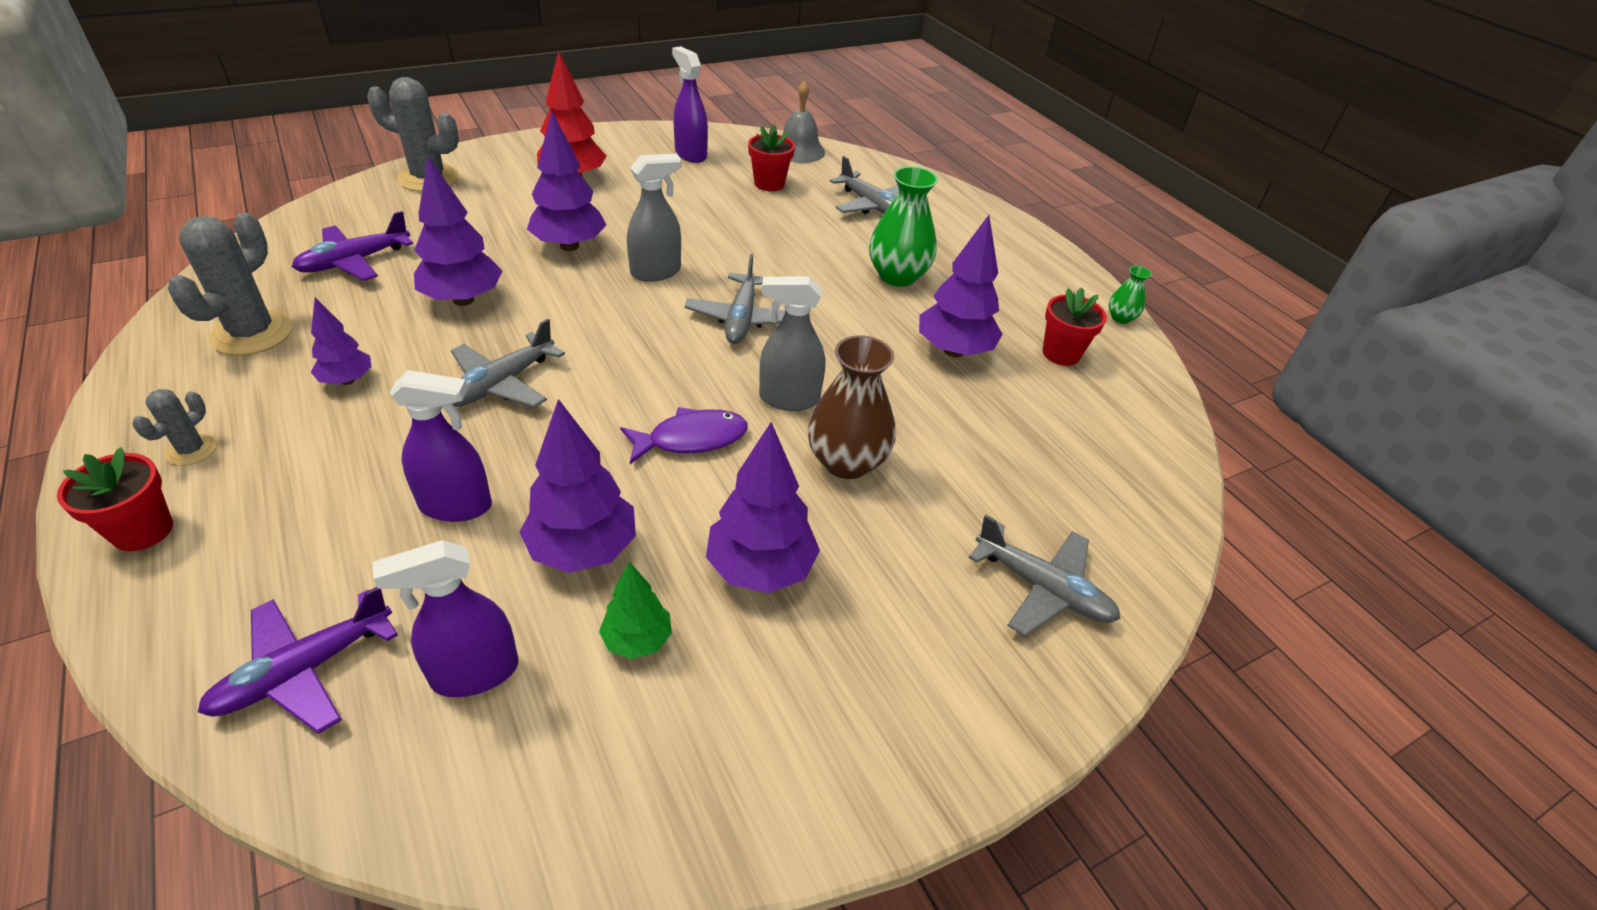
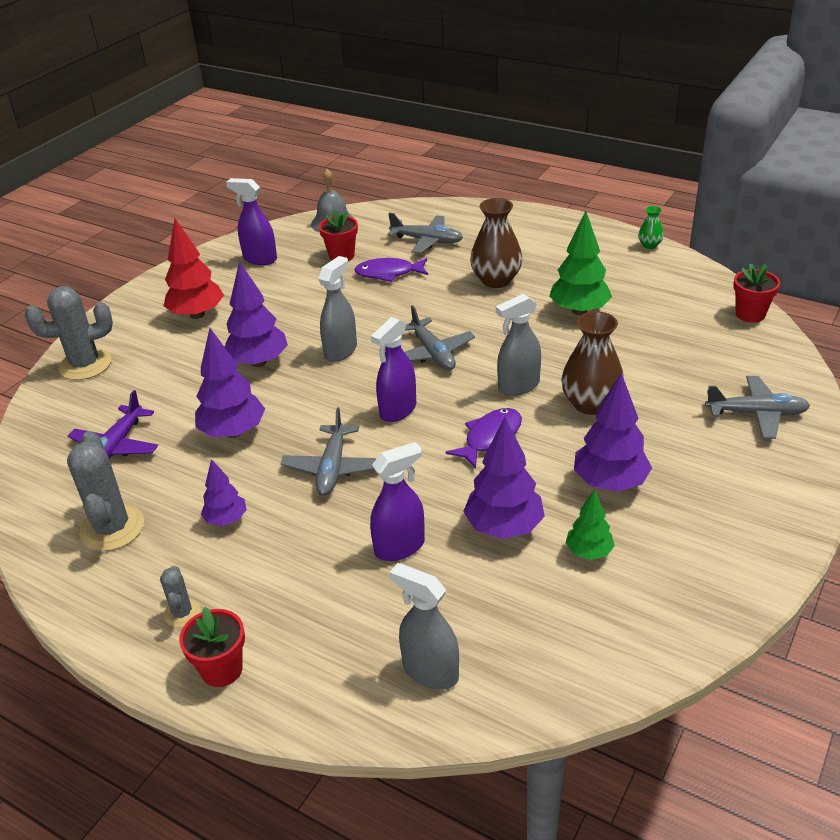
camera: 25 degrees left, 5 degrees down
purple plane [198,587,398,734] -> grey spray bottle [389,563,459,690]
purple spray bottle [372,540,518,697] -> purple spray bottle moved to [371,317,416,422]
green vase [869,166,938,287] -> brown vase [470,198,523,288]
purple tree [919,215,1003,357] -> green tree [549,211,612,315]
red flower pot [1043,288,1107,366] -> red flower pot moved to [733,263,780,323]
none -> purple fish [354,258,428,282]

